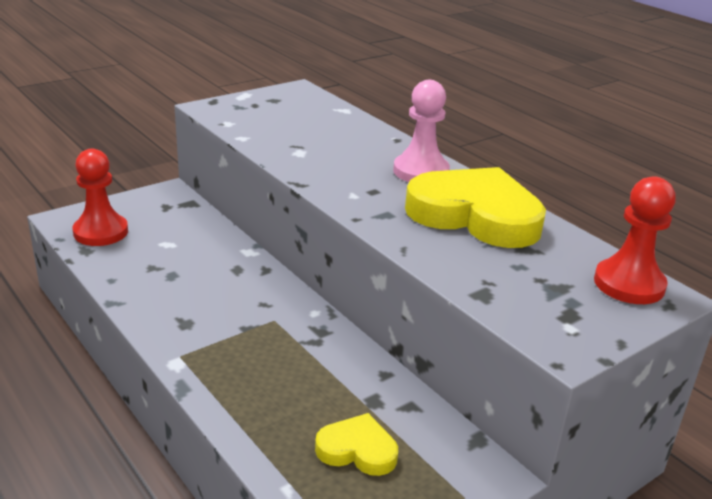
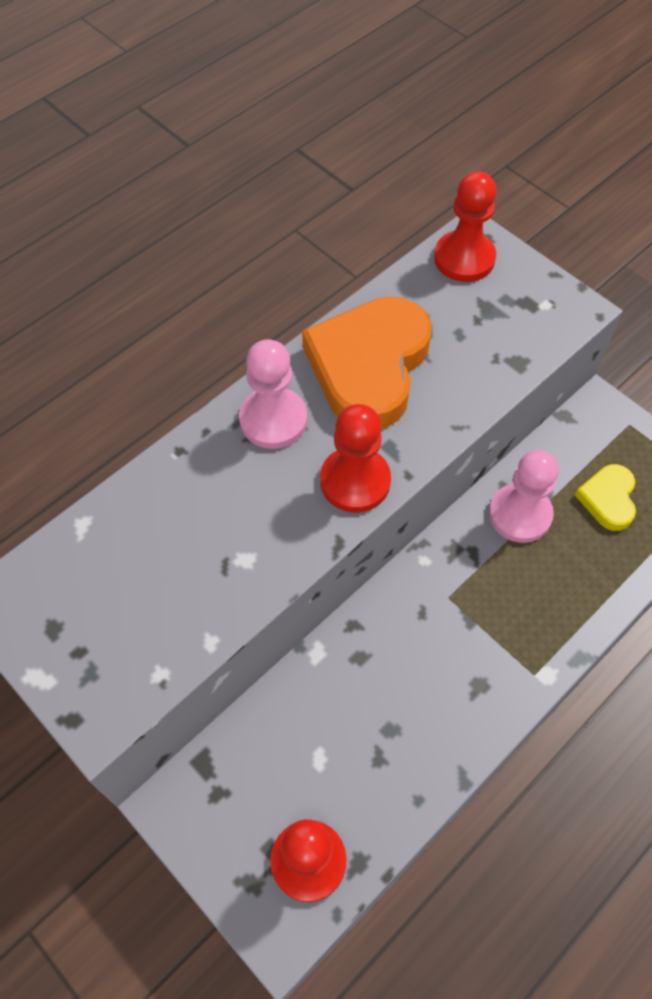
camera: 95 degrees left, 30 degrees up
yellow heart [405,167,546,248] -> orange heart [302,296,432,429]
none -> red pawn [320,404,391,512]
none -> pink pawn [489,450,559,543]

